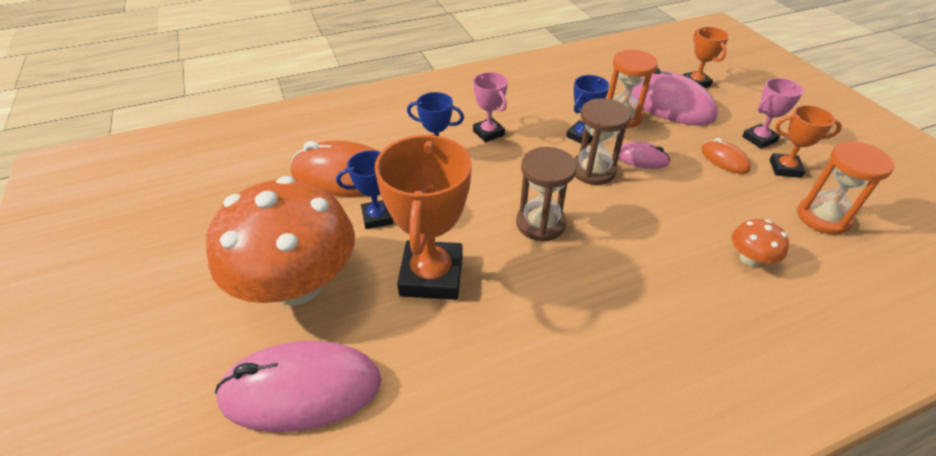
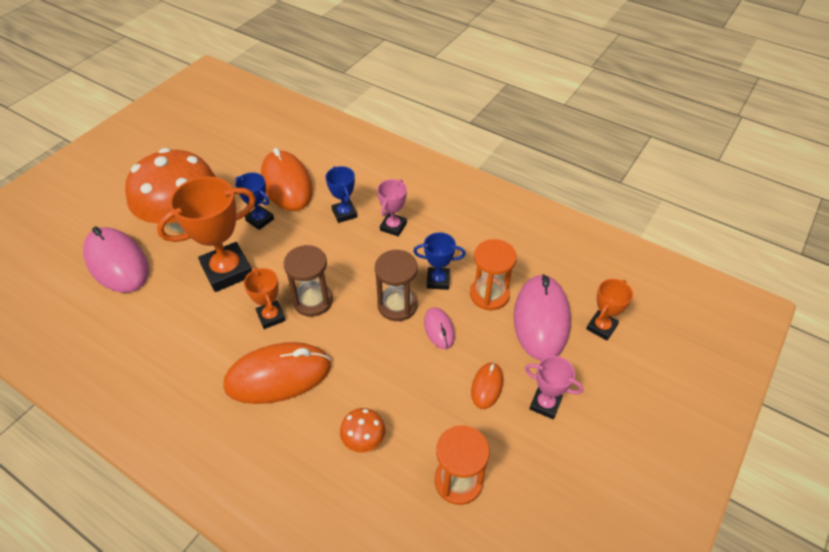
camera: 55 degrees right, 5 degrees up
orange trophy [770,105,842,178] -> orange trophy moved to [244,268,286,329]
none -> orange mouse [223,342,331,404]

